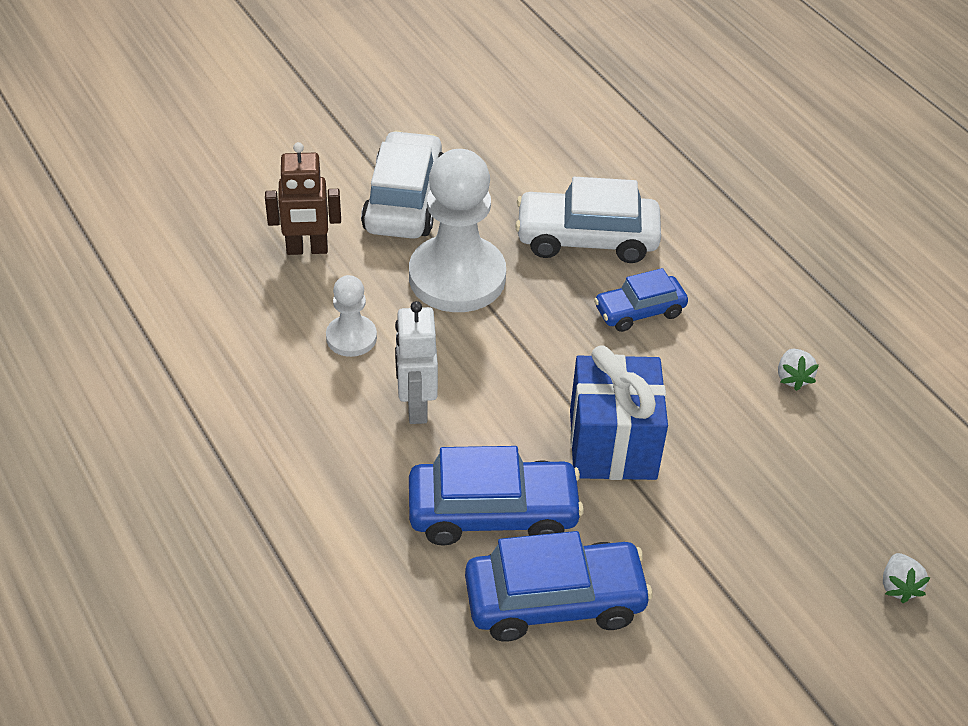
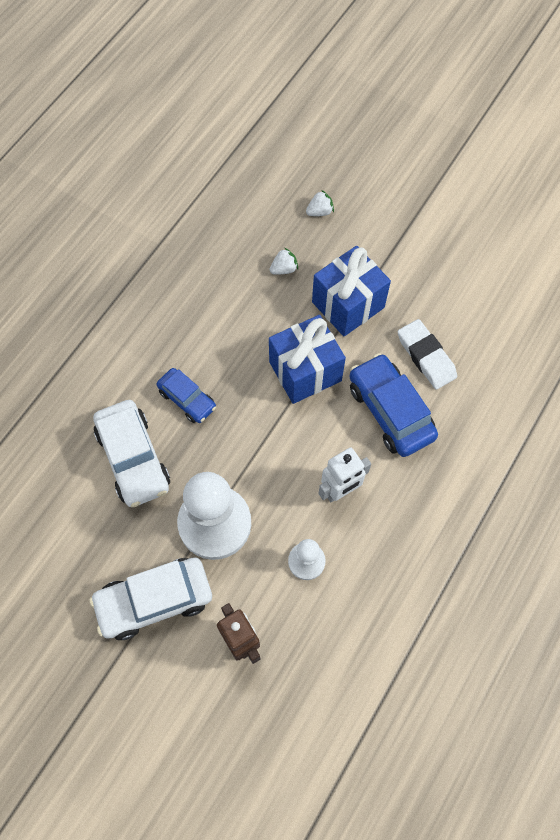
camera: 115 degrees left, 20 degrees up
blue car [465,531,653,642] -> white eraser [398,319,457,390]
white strawberry [778,349,819,391] -> white strawberry moved to [269,247,298,275]
none -> blue gift [312,246,391,337]

